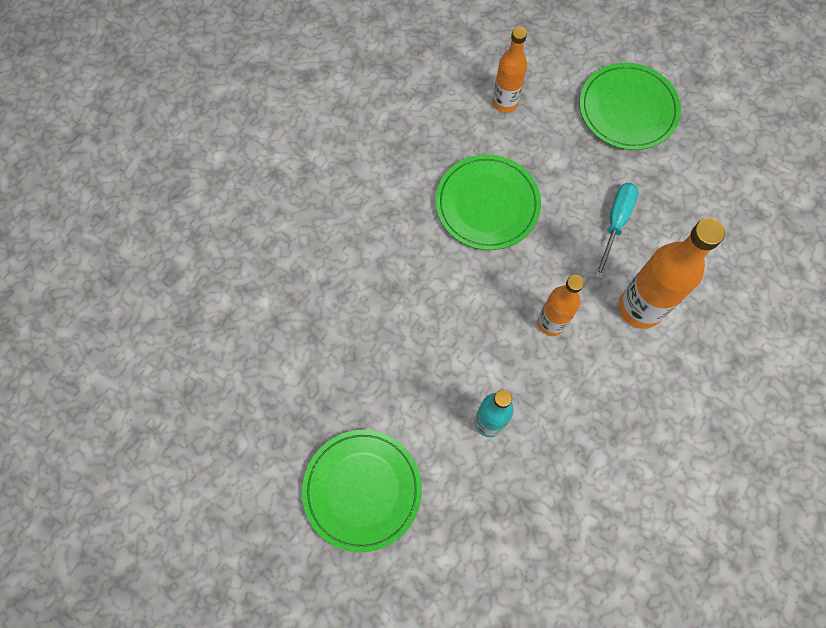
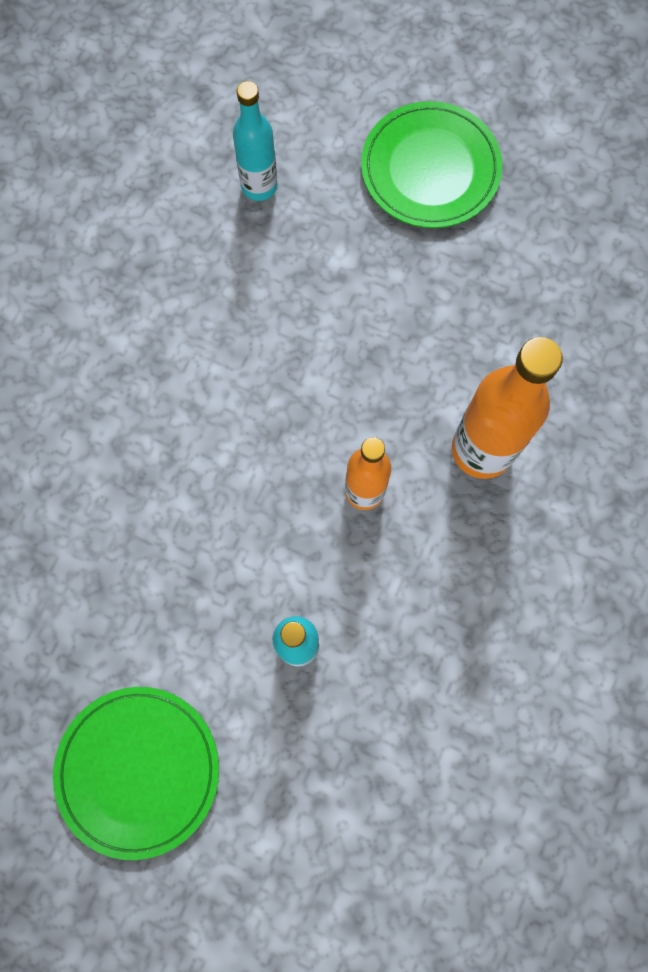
camera: 10 degrees left, 5 degrees up
green plate [435,154,541,250] -> none
orange bottle [493,27,527,113] -> turquoise bottle [233,81,278,201]
turquoise screwdriver [595,183,639,279] -> none

